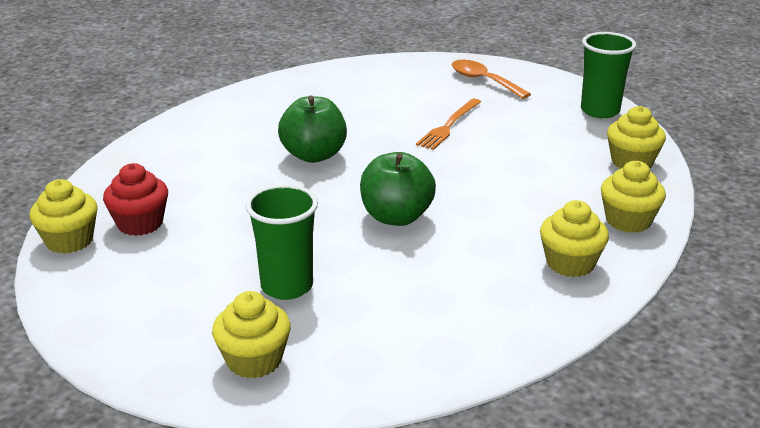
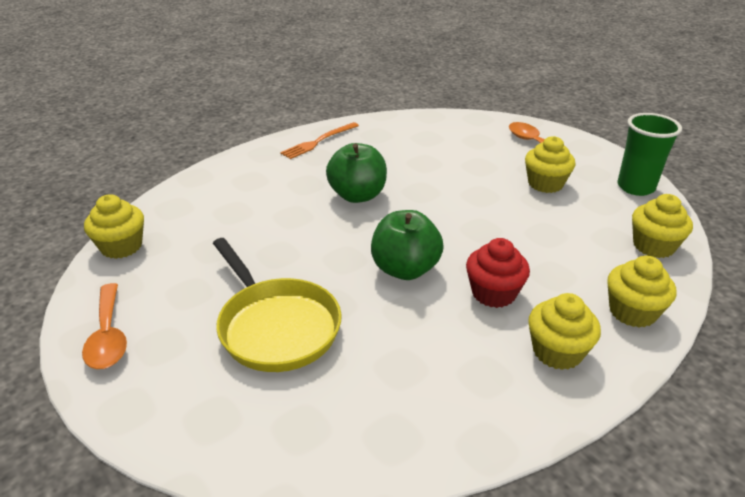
camera: 15 degrees right, 5 degrees up
red cupcake [103,163,168,236] -> red cupcake moved to [466,238,530,308]
yellow cupcake [212,291,291,378] -> yellow cupcake moved to [525,136,576,193]
green cup [246,184,318,300] -> yellow pan [213,238,342,372]
orange fork [416,99,481,150] -> orange fork moved to [280,122,359,159]
none -> orange spoon [82,283,127,369]

